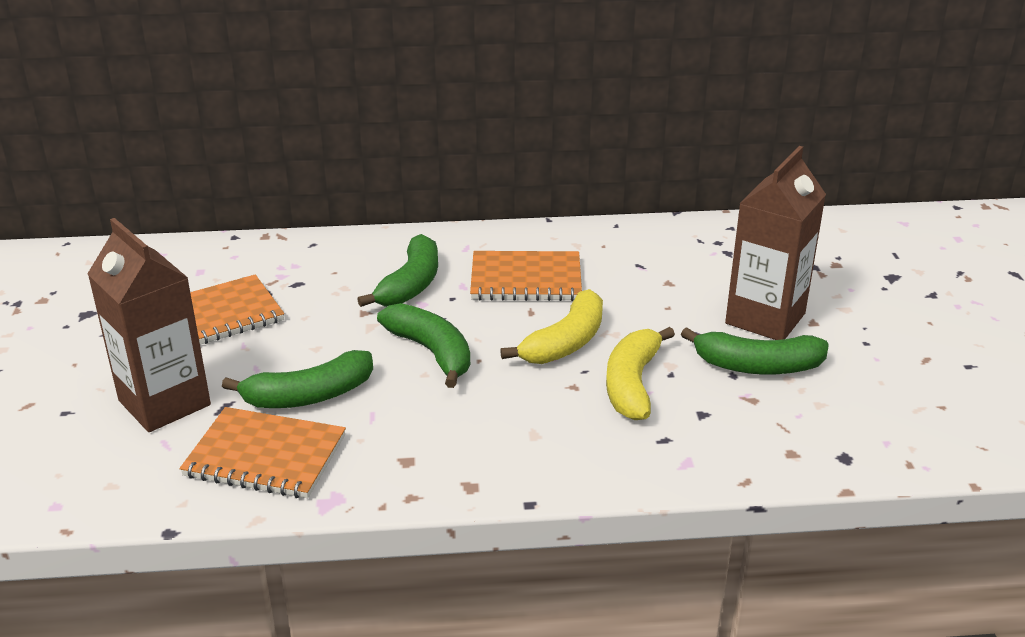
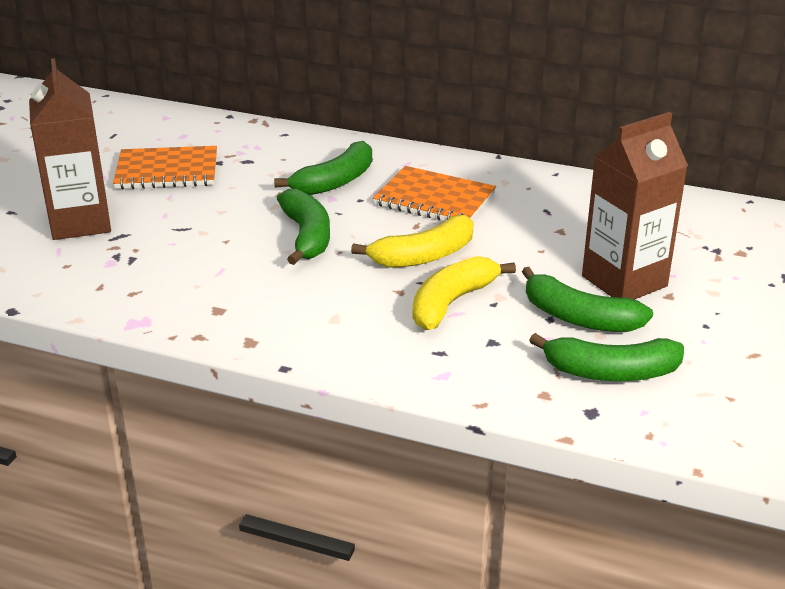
camera: 25 degrees right, 0 degrees up
orange notebook [179,407,346,498] -> none
green banana [222,350,373,408] -> green banana moved to [529,333,684,381]

